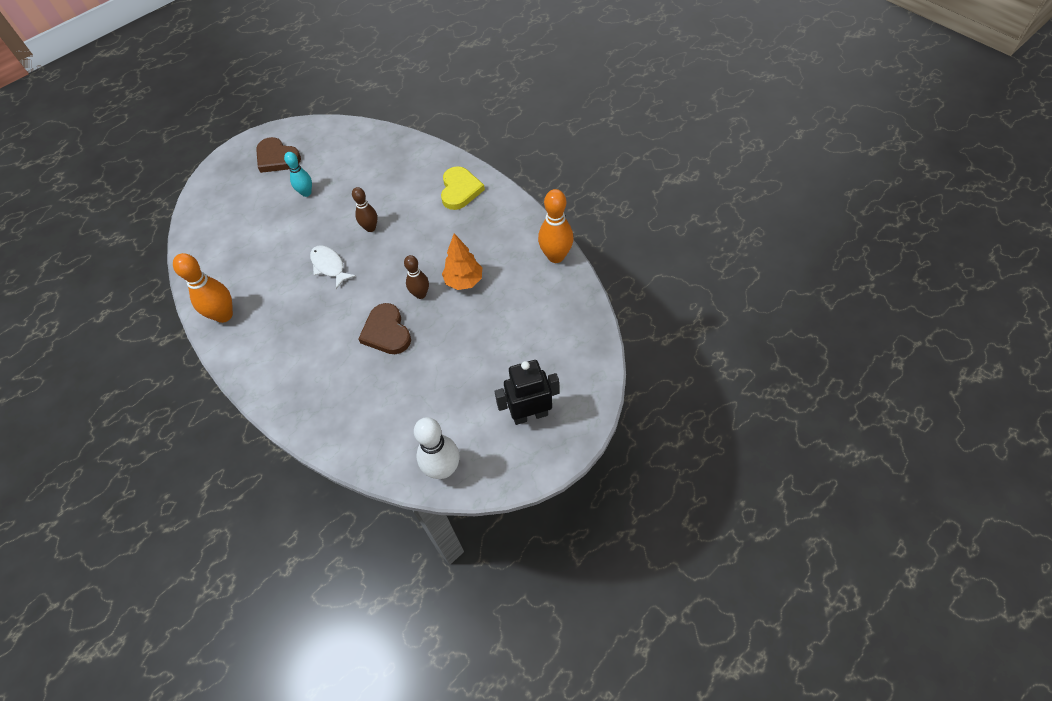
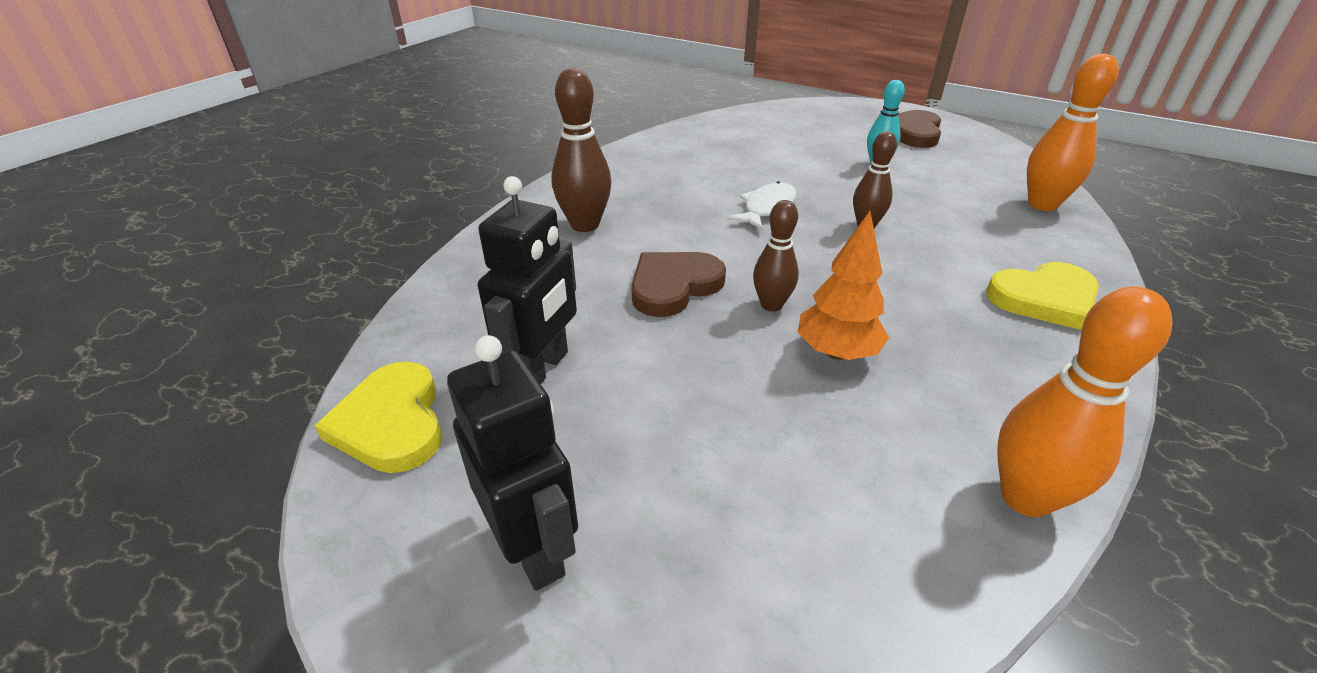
camera: 70 degrees right, 20 degrees down
orange bowling pin [173,253,233,323] -> orange bowling pin moved to [1027,54,1119,211]
white bowling pin [414,417,460,479] -> yellow heart [314,362,442,473]
none -> black robot [478,176,577,384]
none -> brown bowling pin [551,68,611,232]

